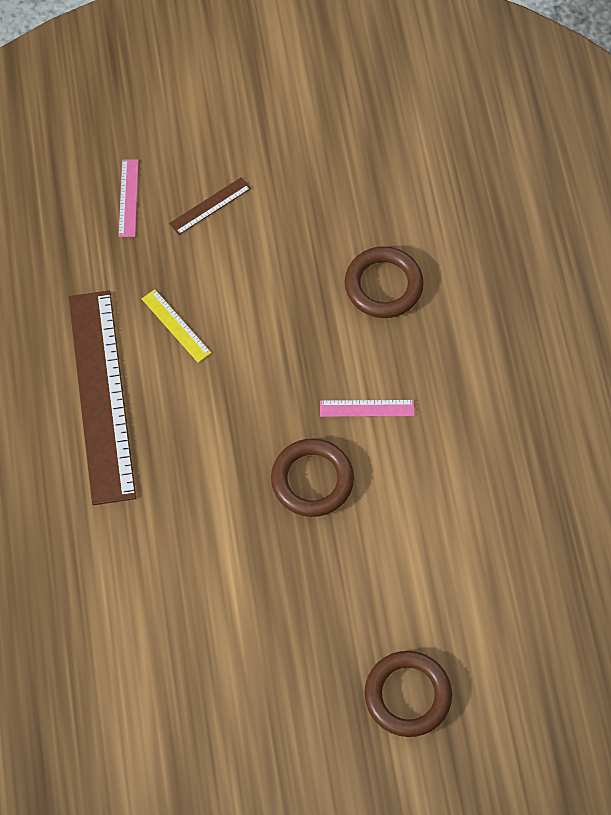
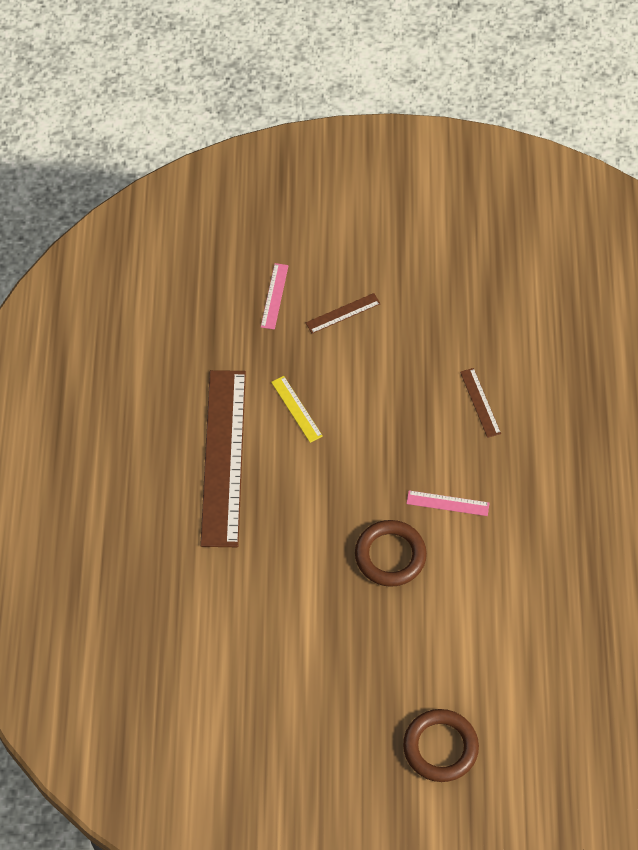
camera: 10 degrees right, 5 degrees down
brown ring [345,246,424,318] -> brown ruler [460,368,501,438]

